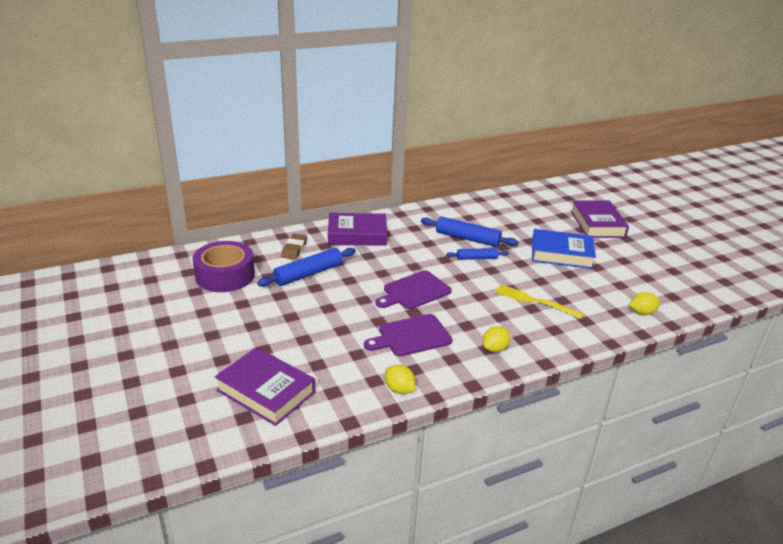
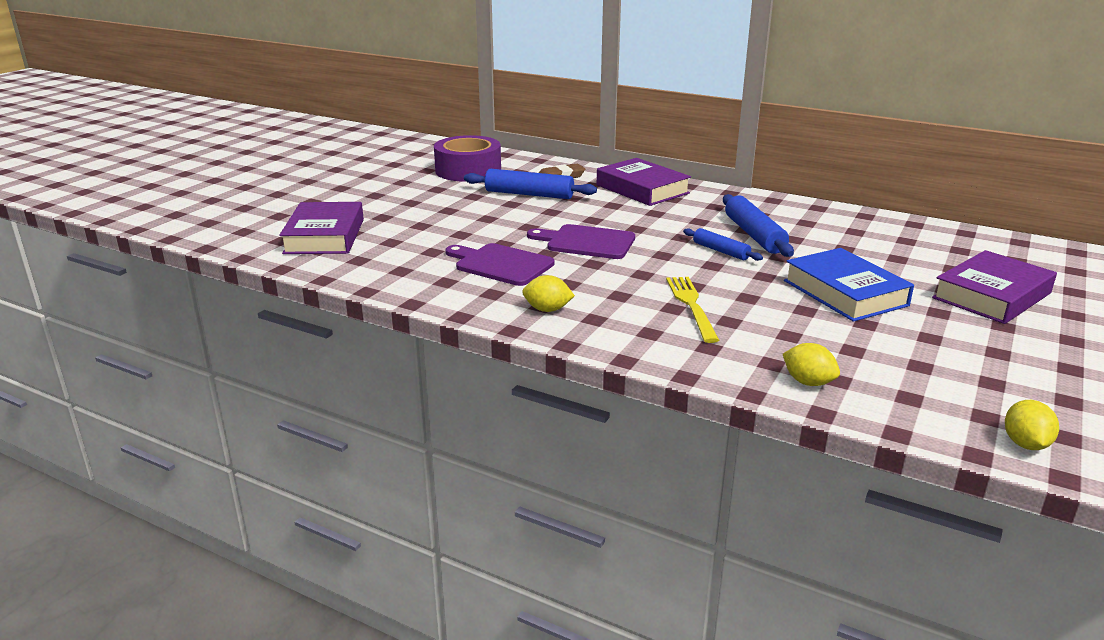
camera: 55 degrees right, 5 degrees down
yellow lemon [385,365,416,394] -> yellow lemon moved to [1005,400,1059,450]

